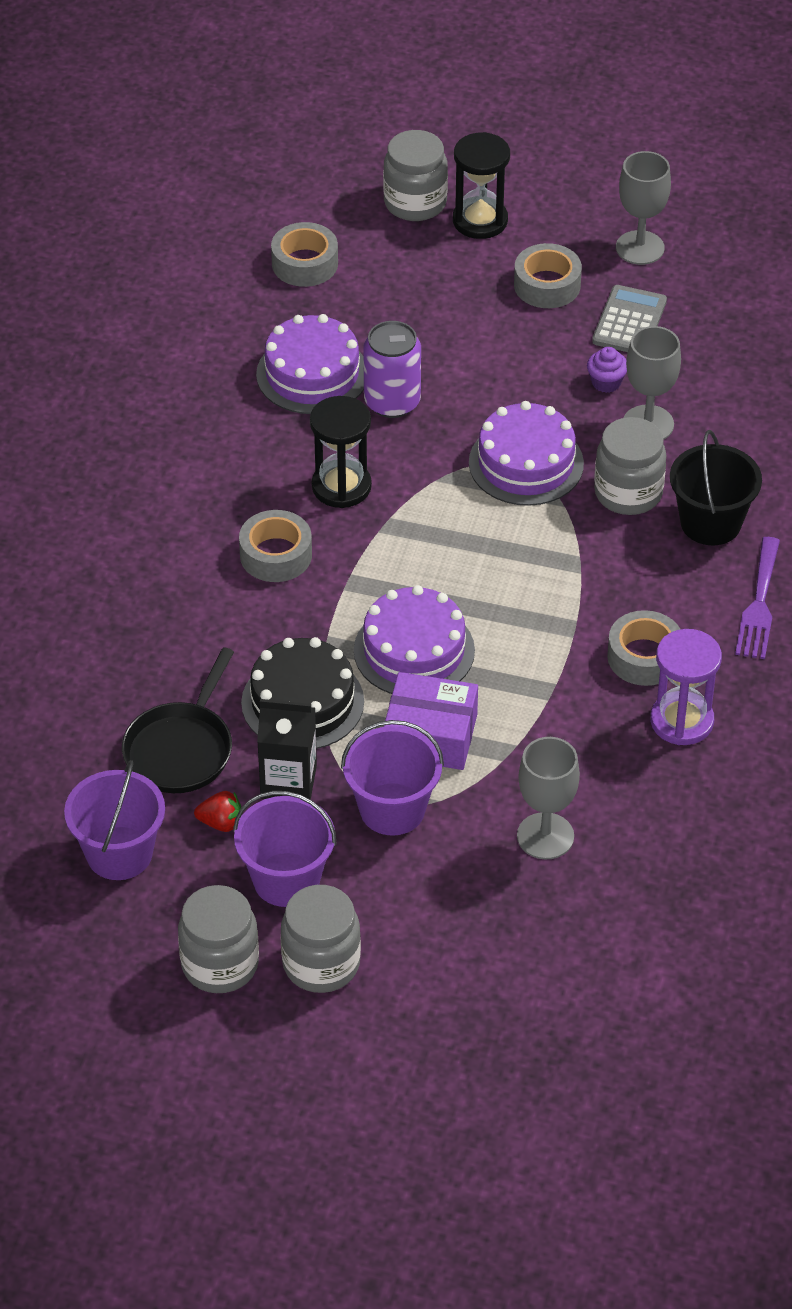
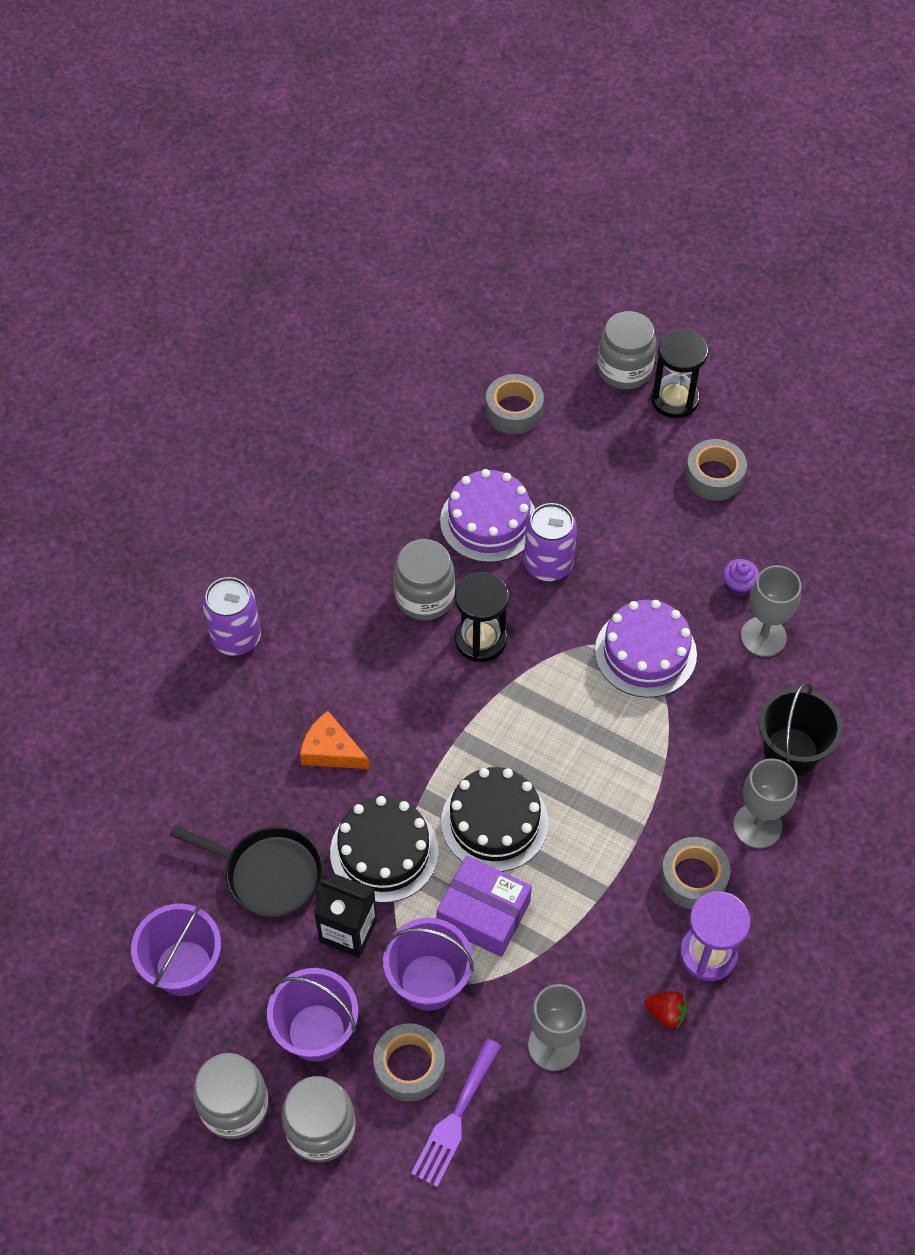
camera: 15 degrees right, 10 degrees up
black pan [122,648,234,793] -> black pan turned 105 degrees counterclockwise [170,826,323,918]
red strawberry [194,791,241,832] -> red strawberry moved to [644,991,687,1029]
grey tape [239,510,312,582] -> grey tape moved to [373,1023,445,1102]
purple cake [354,585,475,694] -> black cake [441,767,549,872]
grey calculator [592,285,667,352] -> none
grey jar [594,417,666,515] -> grey jar moved to [394,539,455,620]
grey goblet [616,151,671,265] -> grey goblet moved to [733,758,798,848]
purple fork [735,537,780,659] -> purple fork moved to [411,1038,501,1187]
none -> purple can [203,577,261,656]
none -> orange cheese [300,711,369,769]

